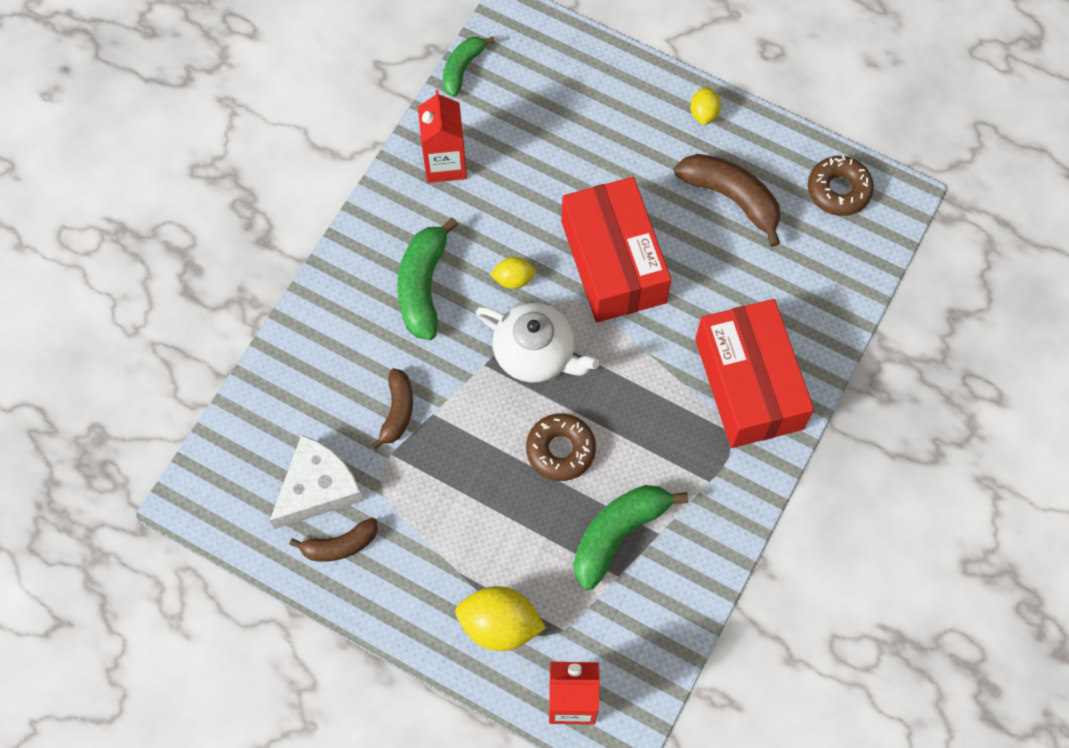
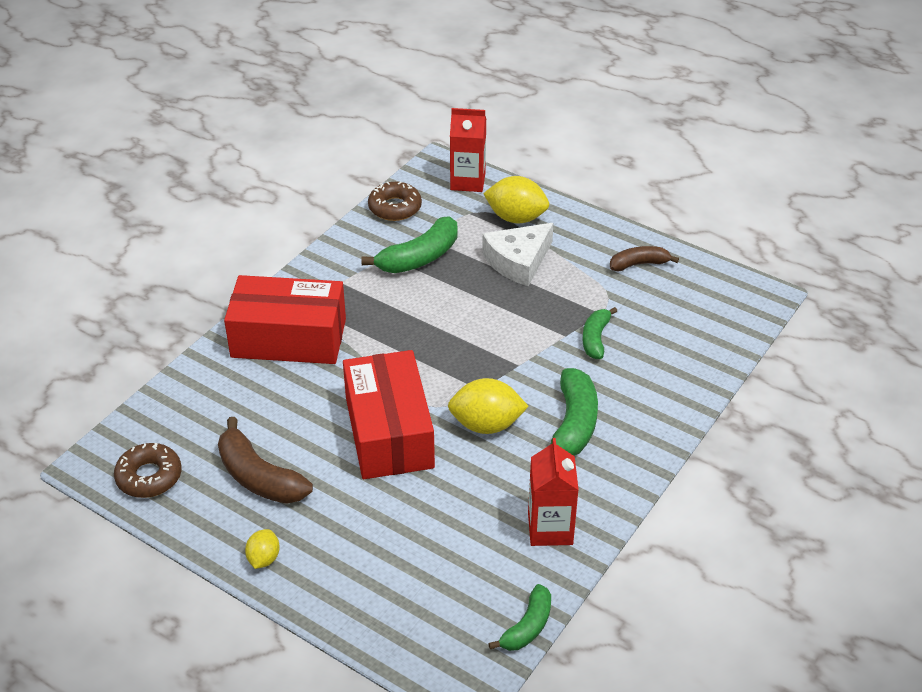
camera: 175 degrees left, 25 degrees down
white cheese [270,435,364,529] -> white cheese moved to [482,223,553,286]
brown banana [371,368,413,450] -> green banana [582,307,617,359]
white teapot [476,303,599,383] -> none
yellow lemon [490,257,536,289] -> yellow lemon [448,378,529,434], size x1.81
brown donut [526,414,596,481] -> brown donut moved to [368,181,422,221]
red box [695,299,814,448] -> red box turned 75 degrees counterclockwise [224,275,346,364]

